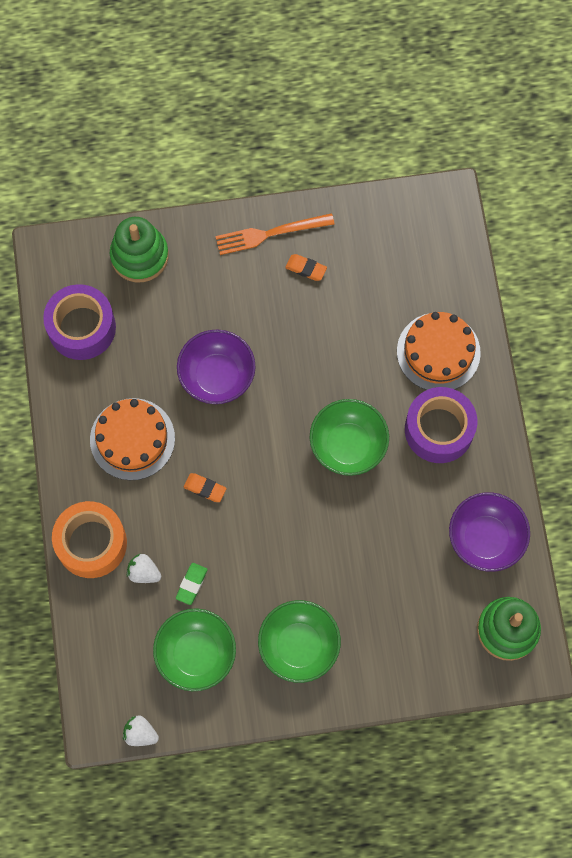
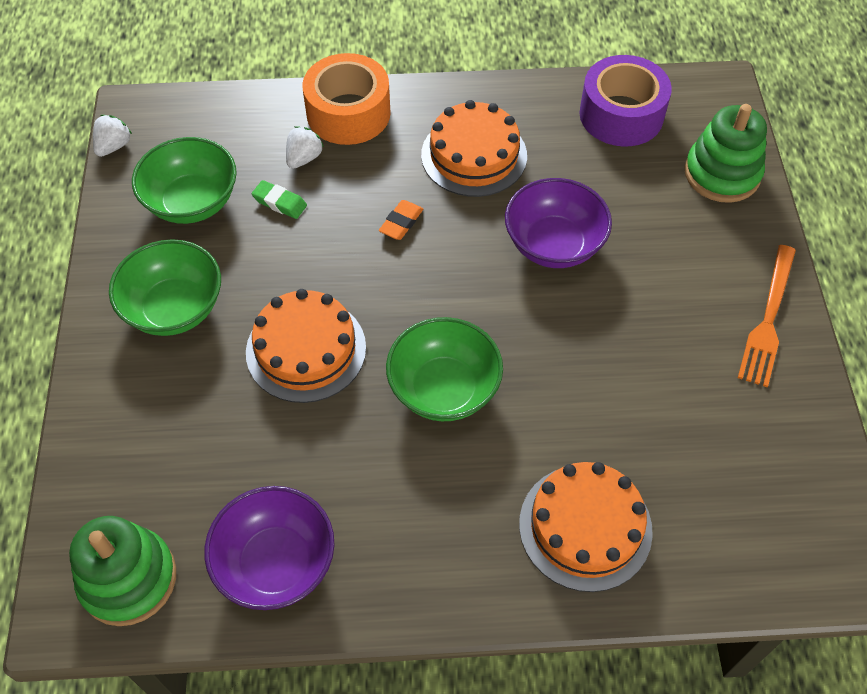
camera: 95 degrees right, 15 degrees down
orange fork [215,213,335,255] -> orange fork turned 150 degrees counterclockwise [738,245,796,387]
orange eraser [285,254,327,281] -> none
purple tape [405,387,477,463] -> none
none -> orange cake [246,289,366,403]

